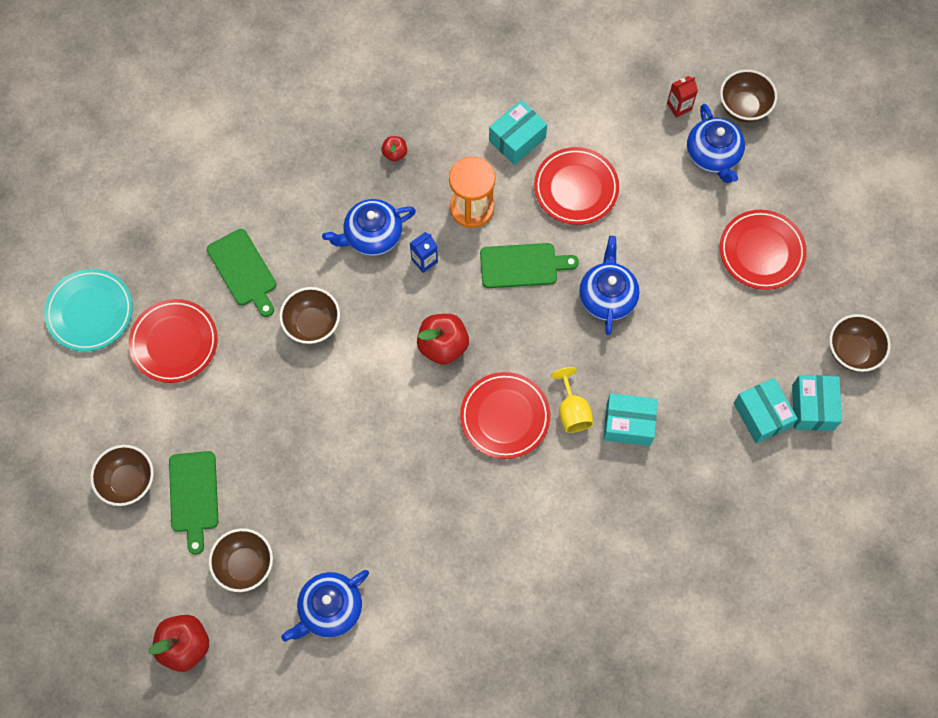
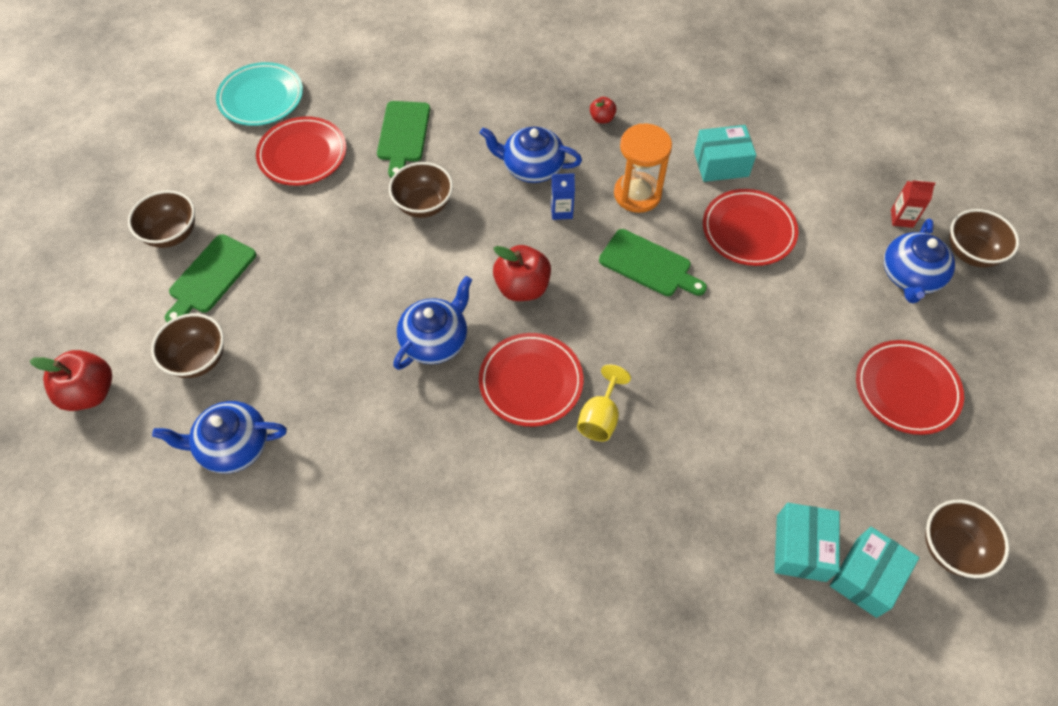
camera: 35 degrees right, 10 degrees down
blue teapot [579,236,640,335] -> blue teapot moved to [393,276,472,370]
turquoise box [603,393,658,446] -> none

